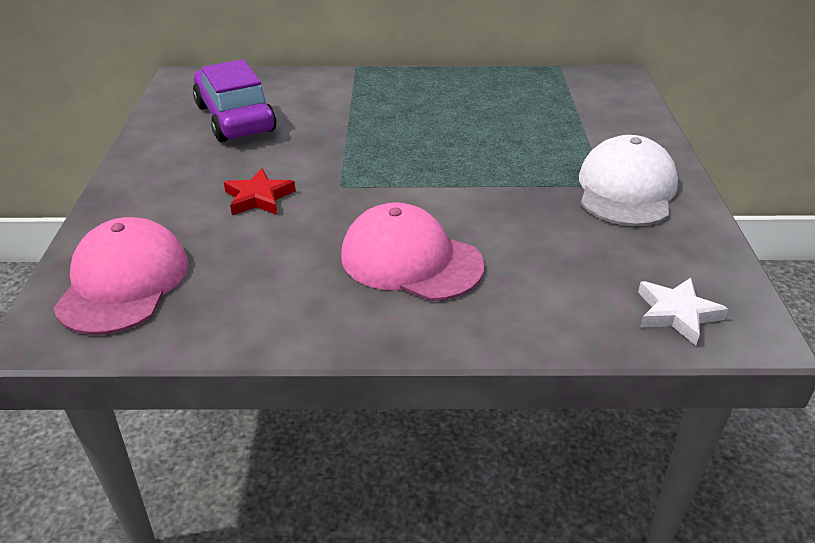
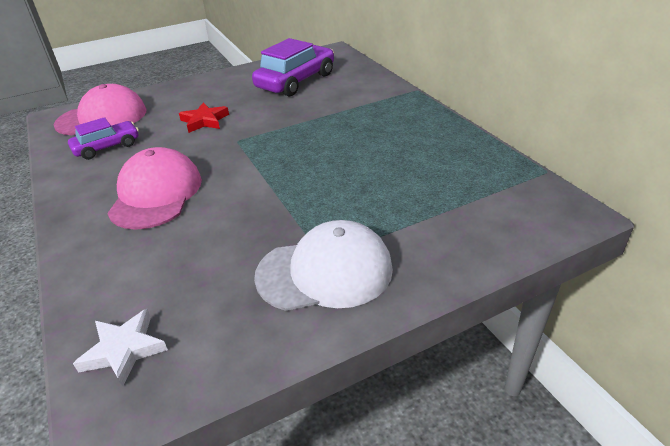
camera: 65 degrees right, 0 degrees up
none -> purple car [68,117,139,160]

